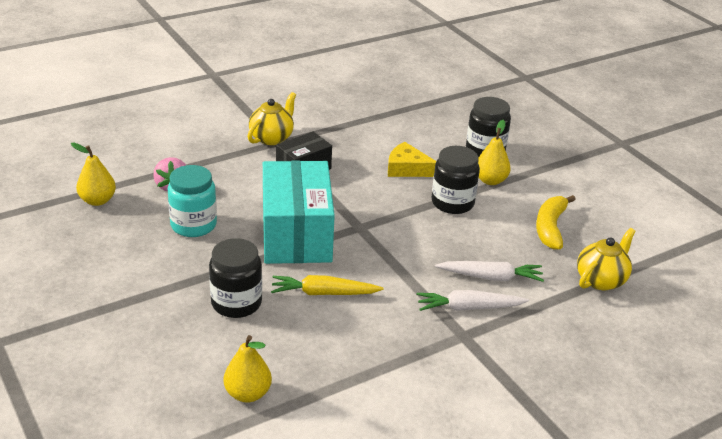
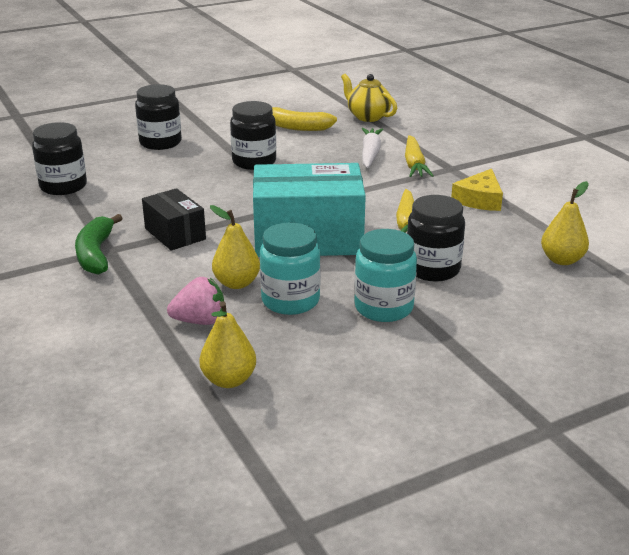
camera: 85 degrees left, 5 degrees down
yellow teapot [247,92,296,145] -> green banana [75,214,123,275]
yellow cheese [388,142,436,177] -> yellow cheese moved to [451,169,503,211]
white carrot [416,290,529,311] -> yellow carrot [405,135,434,177]
yellow pear [478,120,511,185] -> yellow pear moved to [210,205,260,289]
none -> black jar [32,122,87,195]
none -> turquoise jar [354,229,417,322]

